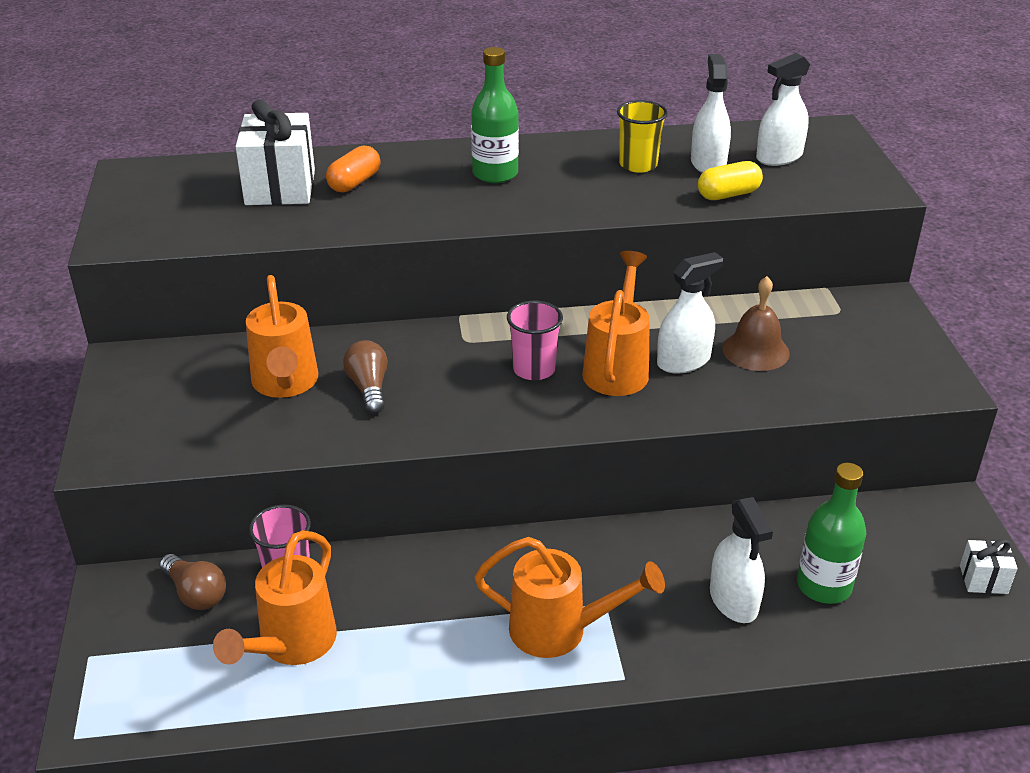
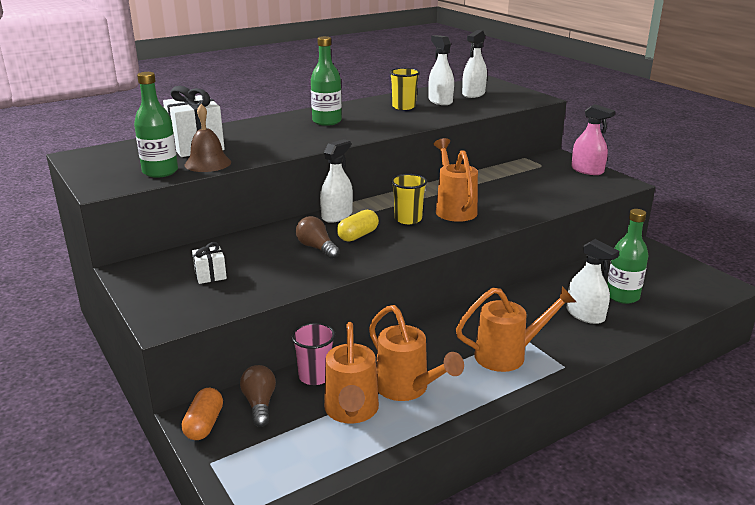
camera: 25 degrees left, 10 degrees down
brown light bulb [159,554,226,610] -> brown light bulb turned 120 degrees counterclockwise [240,365,276,427]
orange watering can [246,275,318,398] -> orange watering can moved to [369,305,464,401]
orange capsule [326,145,381,192] -> orange capsule moved to [181,388,223,440]
pink cup [507,301,563,380] -> yellow cup [391,174,427,224]
white spray bottle [657,252,723,374] -> white spray bottle moved to [320,139,353,223]
yellow capsule [698,161,763,200] -> yellow capsule moved to [337,210,379,242]
brown bell [722,276,790,371] -> brown bell moved to [185,104,231,172]
white gift [960,539,1017,594] -> white gift moved to [192,242,227,284]
none -> green bottle [134,72,178,178]
none -> pink spray bottle [571,104,615,175]

